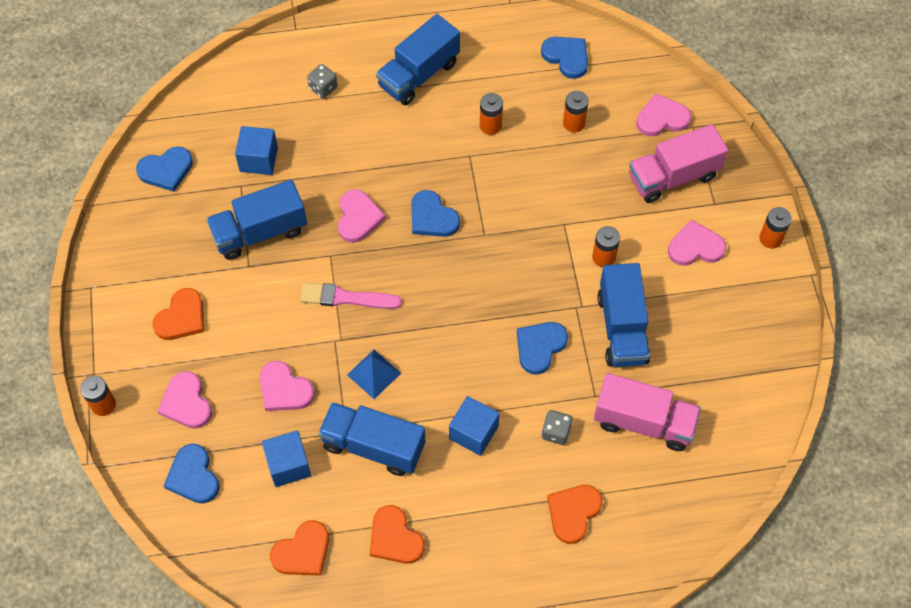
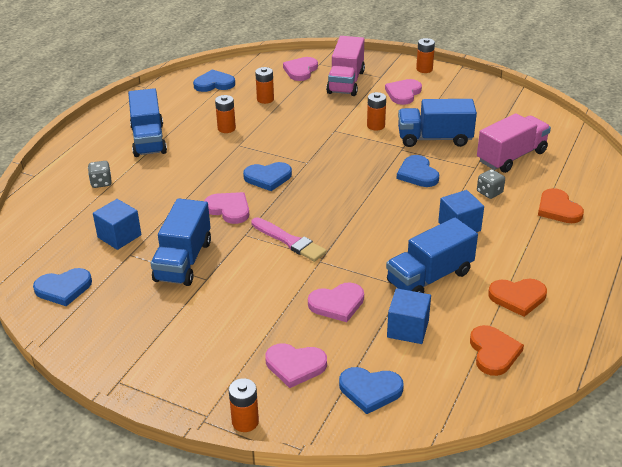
camera: 55 degrees left, 25 degrees down
blue heart [136,147,193,192] -> blue heart turned 60 degrees clockwise [33,268,92,306]
orange heart [152,288,204,340] -> none
pink brush [300,282,402,309] -> pink brush turned 90 degrees counterclockwise [251,217,327,262]
blue pyramid [347,350,401,399] -> none
blue truck [597,263,650,367] -> blue truck turned 150 degrees clockwise [398,99,477,147]

